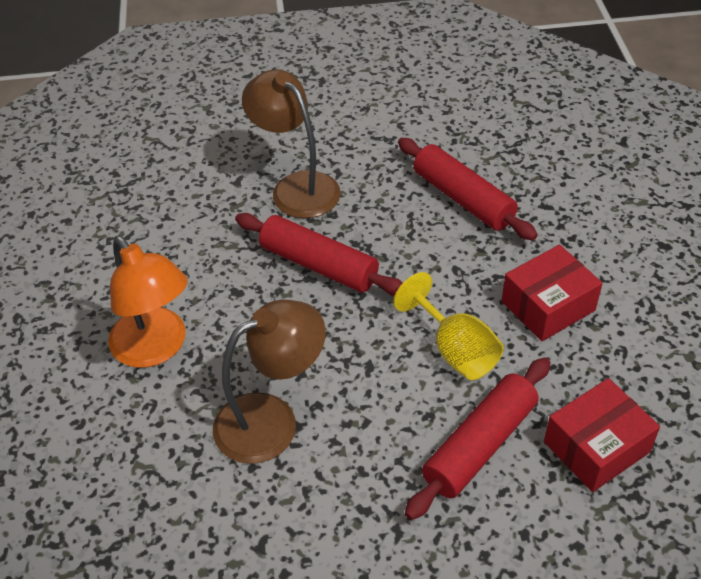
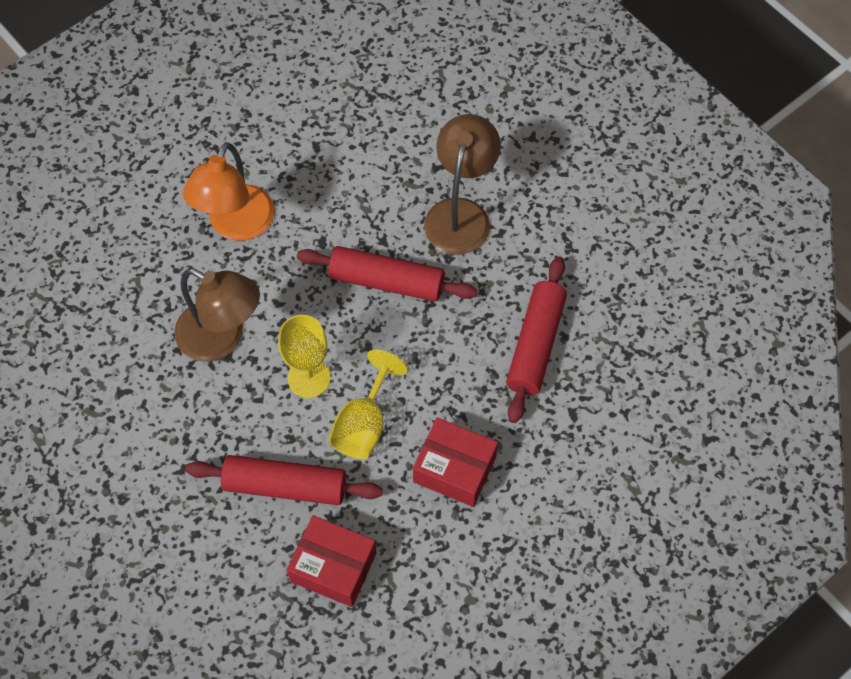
camera: 55 degrees right, 15 degrees up
red rolling pin [235,213,402,296] -> red rolling pin turned 75 degrees counterclockwise [297,246,477,302]
none -> yellow goblet [278,315,330,398]

